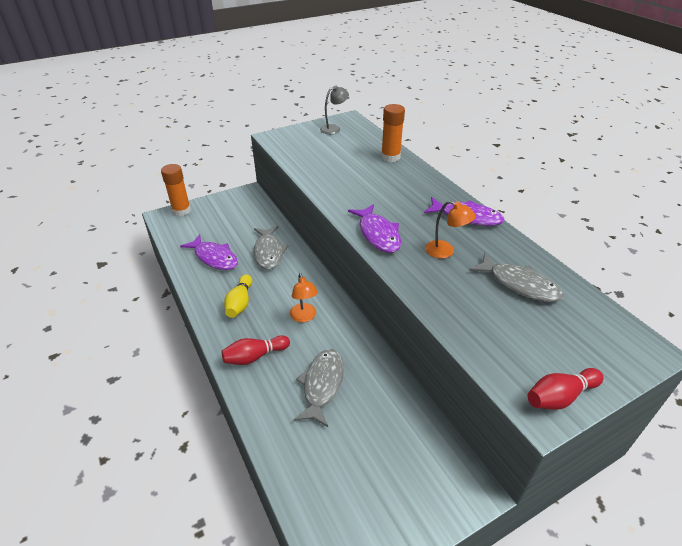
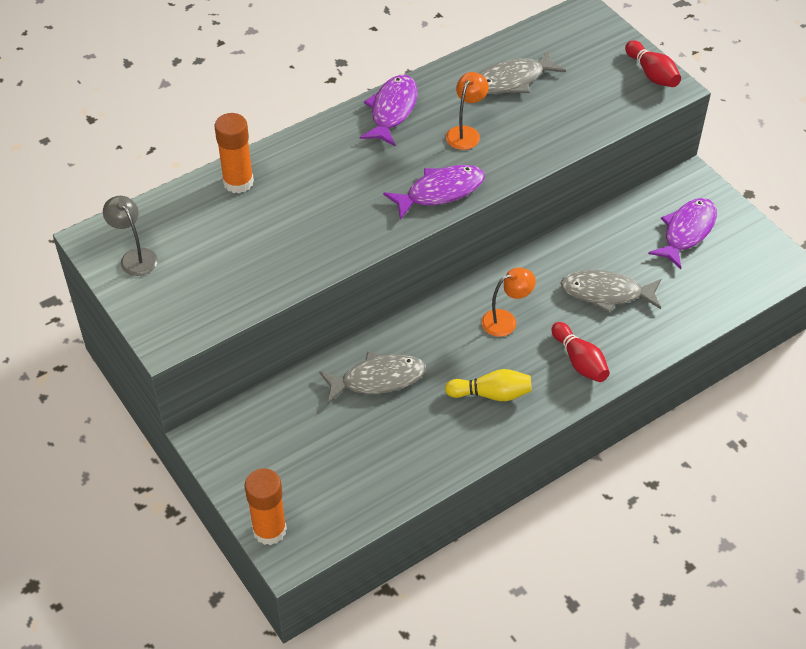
camera: 95 degrees left, 10 degrees up
purple fish [180,234,238,270] -> purple fish moved to [648,198,717,269]
grey fish [469,253,563,302] -> grey fish turned 150 degrees counterclockwise [479,50,566,94]

